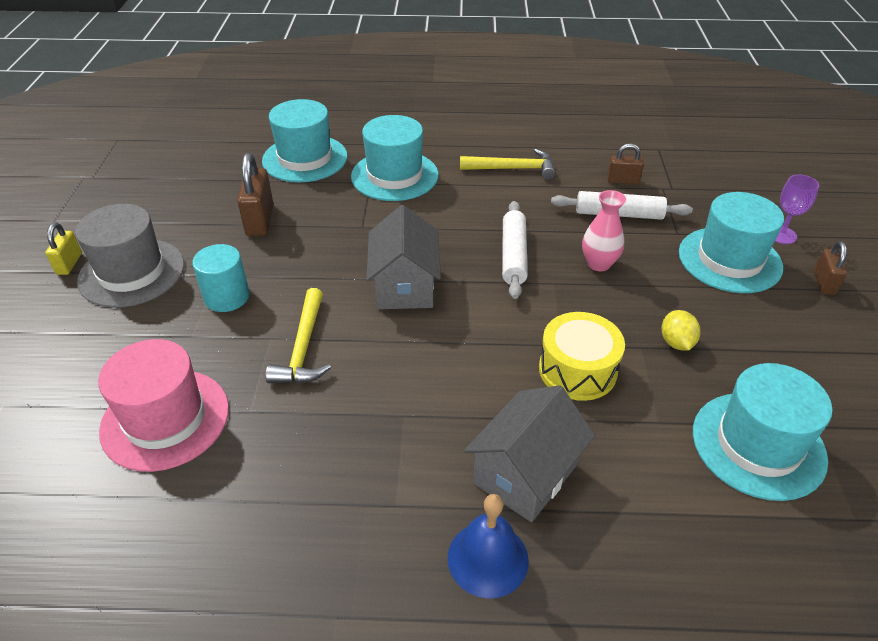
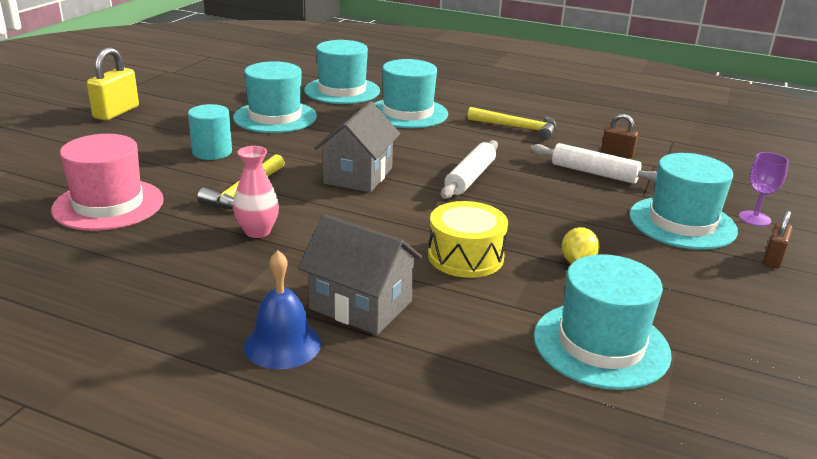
camera: 20 degrees right, 15 degrees down
yellow padlock [45,223,82,275] -> yellow padlock [87,47,139,121], size x1.65
grey hat [75,204,184,308] -> none
brown padlock [237,153,273,236] -> turquoise hat [233,61,317,133]
grey house [464,385,595,522] -> grey house turned 60 degrees clockwise [298,215,422,335]
pink vase [582,190,626,271] -> pink vase moved to [233,146,279,238]

